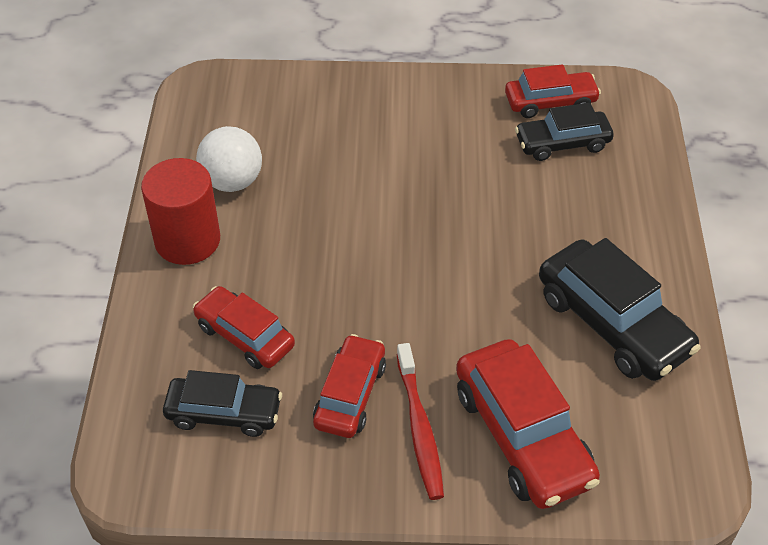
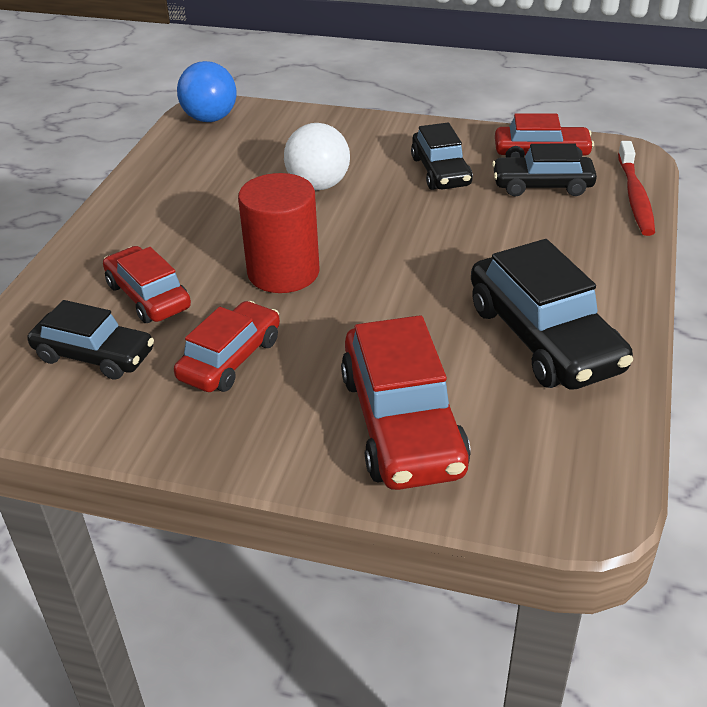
camera: 15 degrees right, 10 degrees down
red cylinder [141,158,220,265] -> red cylinder moved to [238,173,320,293]
white ball [196,126,262,192] -> white ball moved to [284,123,350,190]
red toothbrush [397,343,444,500] -> red toothbrush moved to [618,141,655,236]
none -> blue ball [177,61,237,122]
none -> black car [411,123,473,190]

